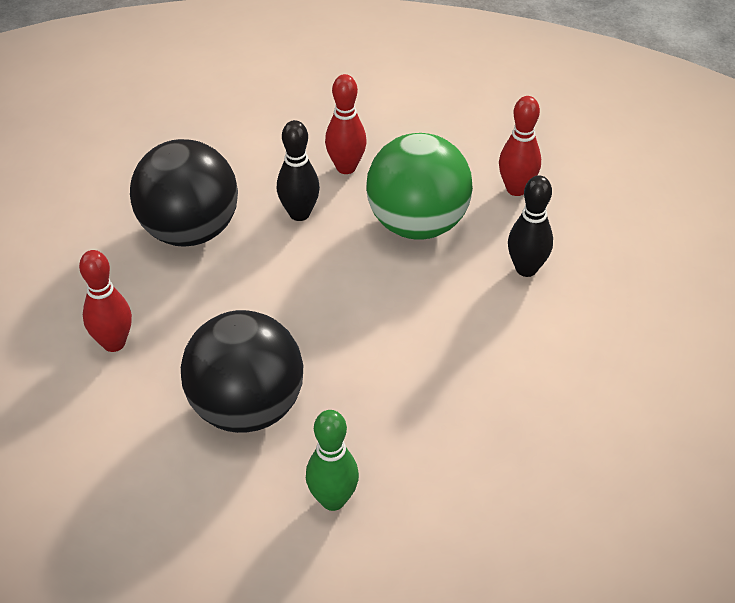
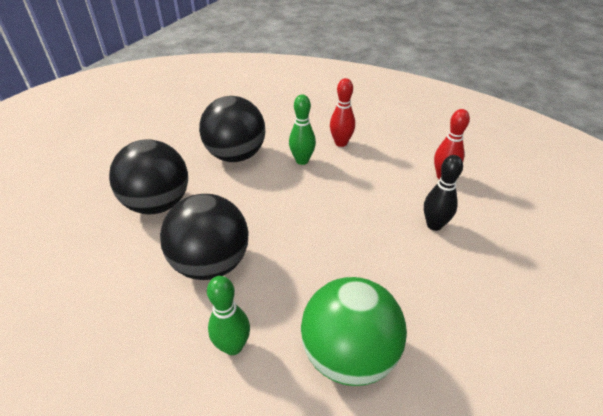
camera: 20 degrees right, 5 degrees down
red bowling pin [79,250,132,352] -> black ball [109,139,188,214]
black bowling pin [277,120,320,221] -> green bowling pin [289,94,316,165]
green ball [366,133,473,240] -> green ball moved to [301,277,407,386]

